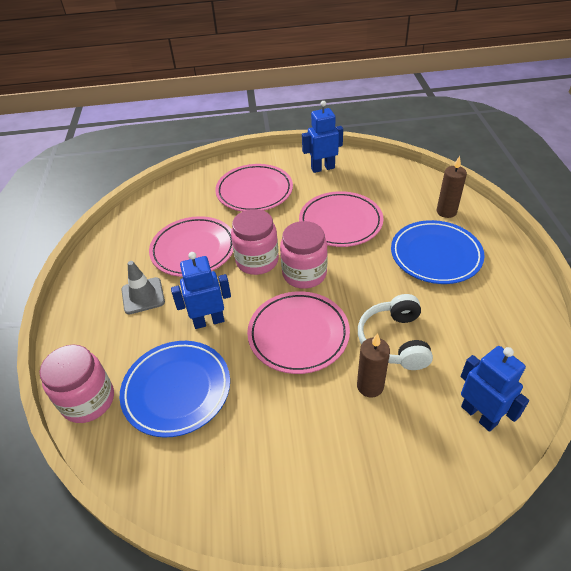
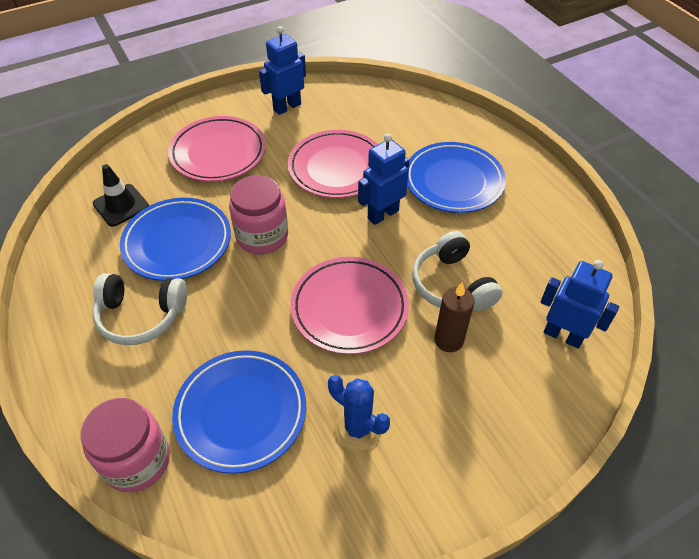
camera: 25 degrees left, 5 degrees up
grey traffic cone [121,261,165,314] -> white headphones [92,273,187,345]
pink plate [149,216,233,277] -> blue plate [120,198,231,281]
blue robot [171,252,231,329] -> blue robot moved to [358,134,409,225]
pink jar [280,221,328,289] -> none
brown candle [437,156,467,218] -> none
none -> black traffic cone [93,164,149,227]
none -> blue cactus [328,375,390,451]

